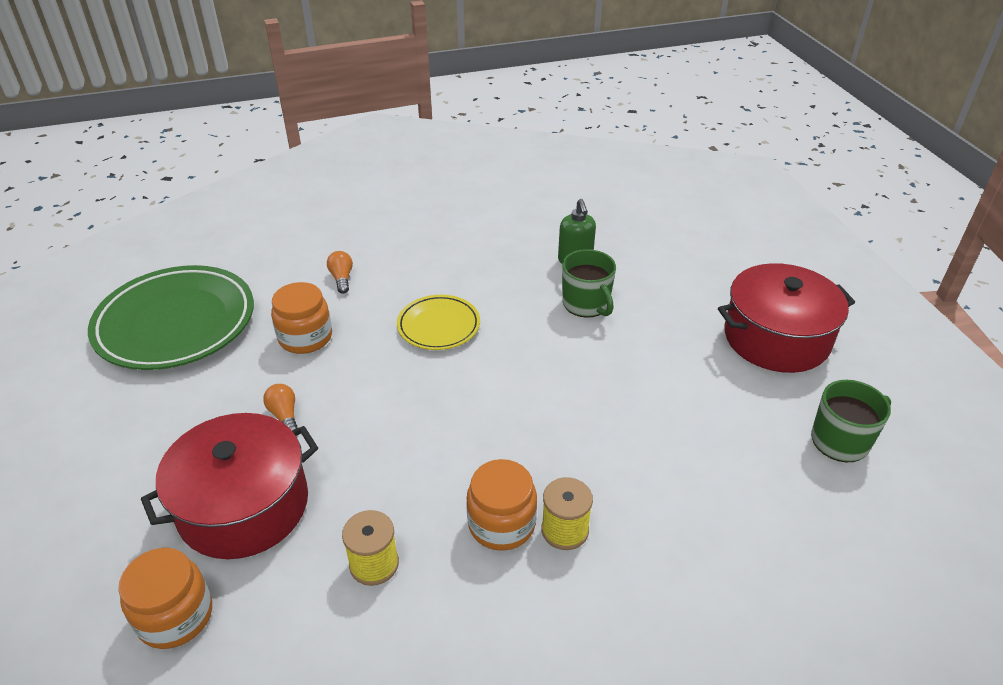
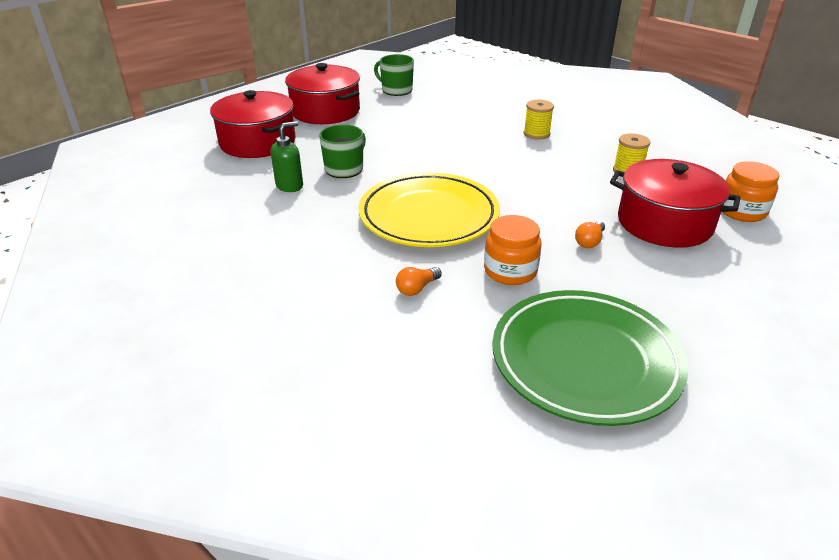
camera: 120 degrees left, 5 degrees down
yellow plate [397,295,480,350] -> yellow plate [358,172,500,247], size x1.90
orange jar [466,459,537,551] -> none
none -> red pot [210,90,296,158]

